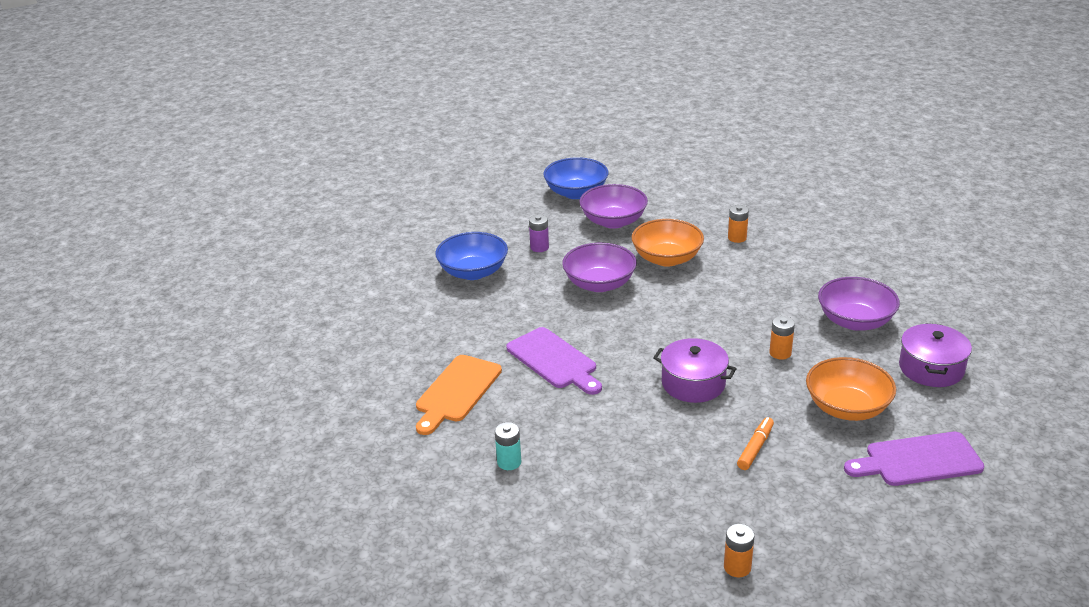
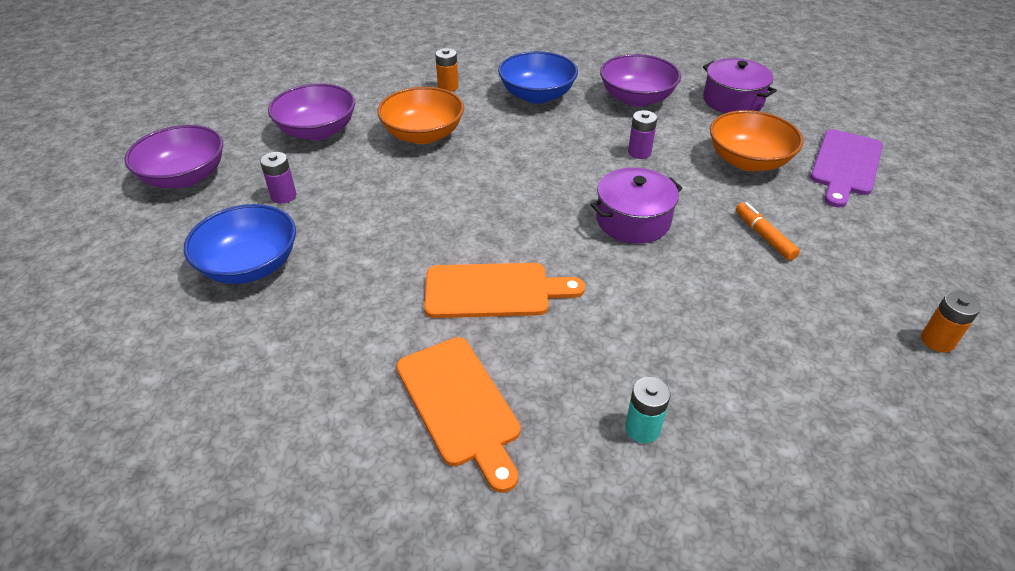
camera: 55 degrees left, 10 degrees up
purple cutting board [506,327,602,395] -> orange cutting board [424,263,585,318]
blue bowl [543,157,609,199] -> blue bowl moved to [498,51,578,104]
purple bowl [562,243,637,292] -> purple bowl moved to [124,125,223,188]
orange battery [769,316,795,360] -> purple battery [628,110,657,159]

